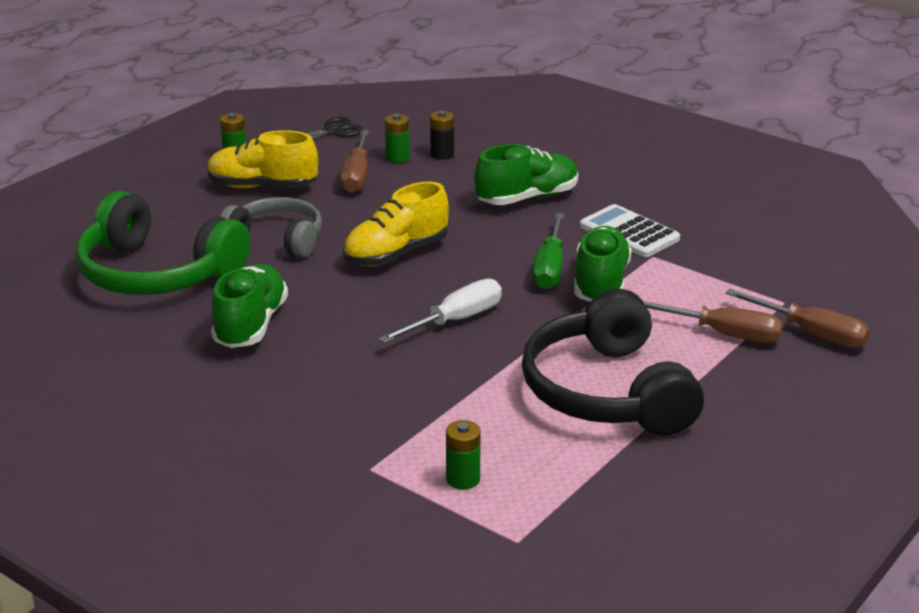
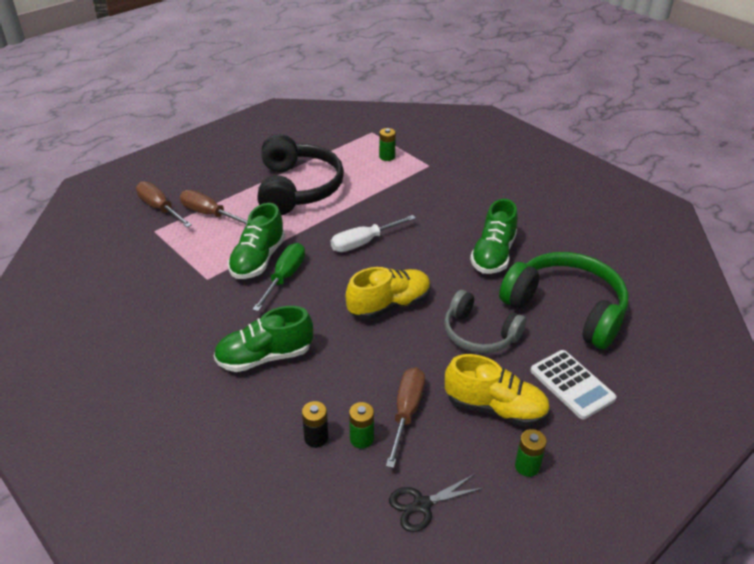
camera: 170 degrees left, 10 degrees up
white calculator [580,204,680,257] -> white calculator moved to [530,350,617,420]

